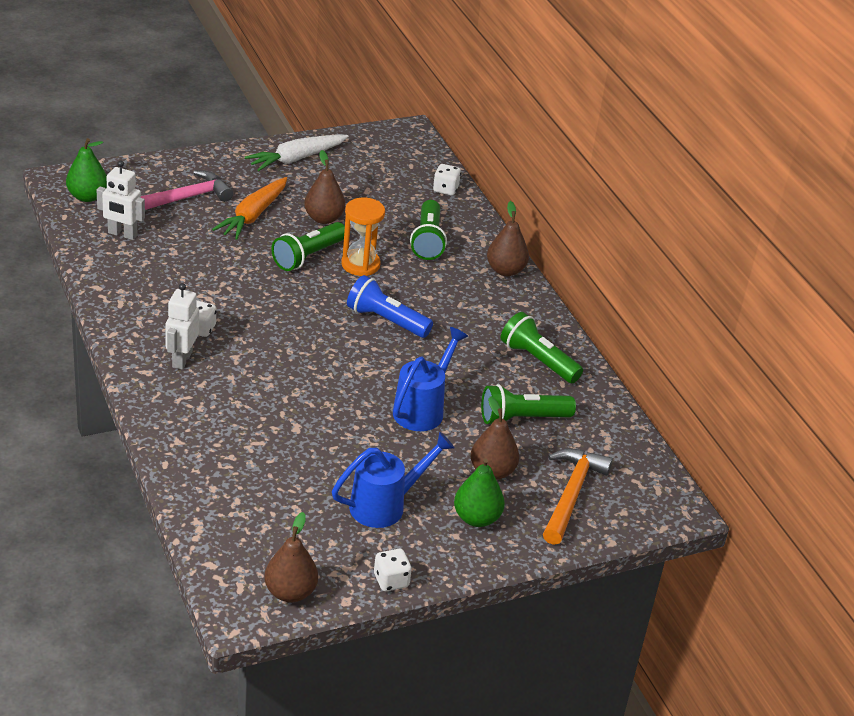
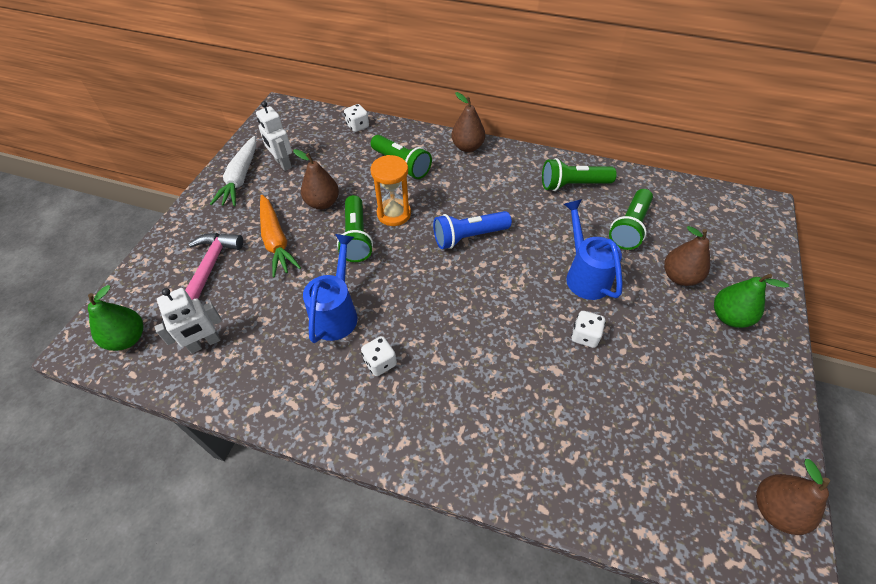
camera: 45 degrees left, 15 degrees up
white robot [165,283,199,369] -> white robot moved to [256,101,292,171]
blue watering can [332,432,455,528] -> blue watering can moved to [303,234,358,343]
white dice [374,549,412,591] -> white dice moved to [571,311,606,348]
orange hammer [543,448,613,545] -> none

